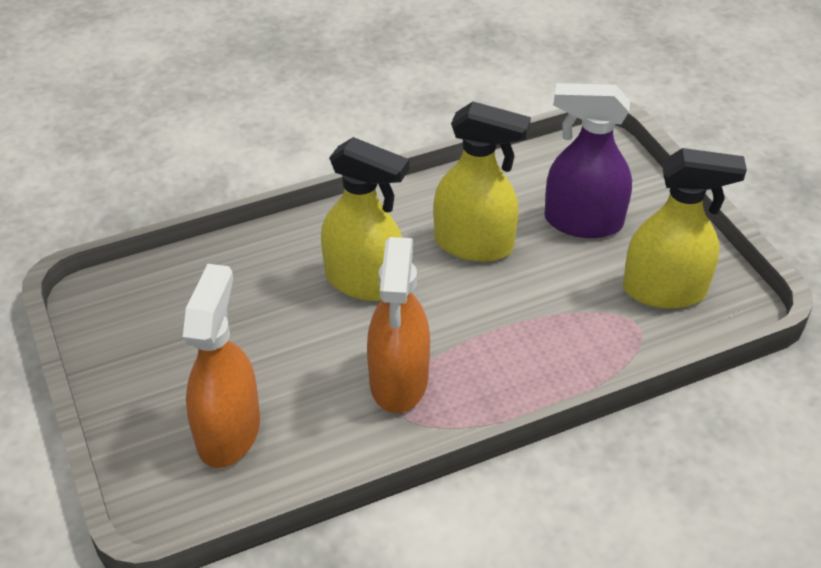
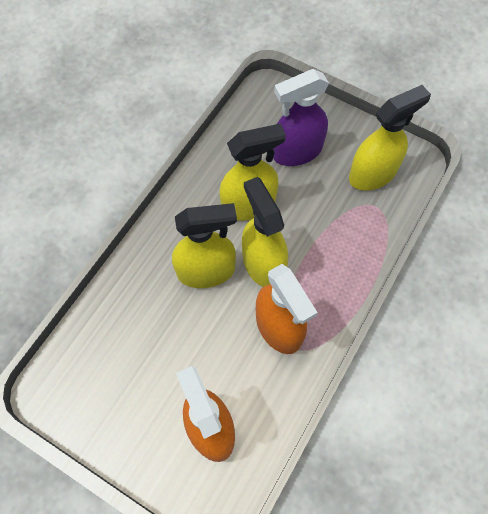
camera: 35 degrees left, 20 degrees up
none -> yellow spray bottle [242,177,288,287]

